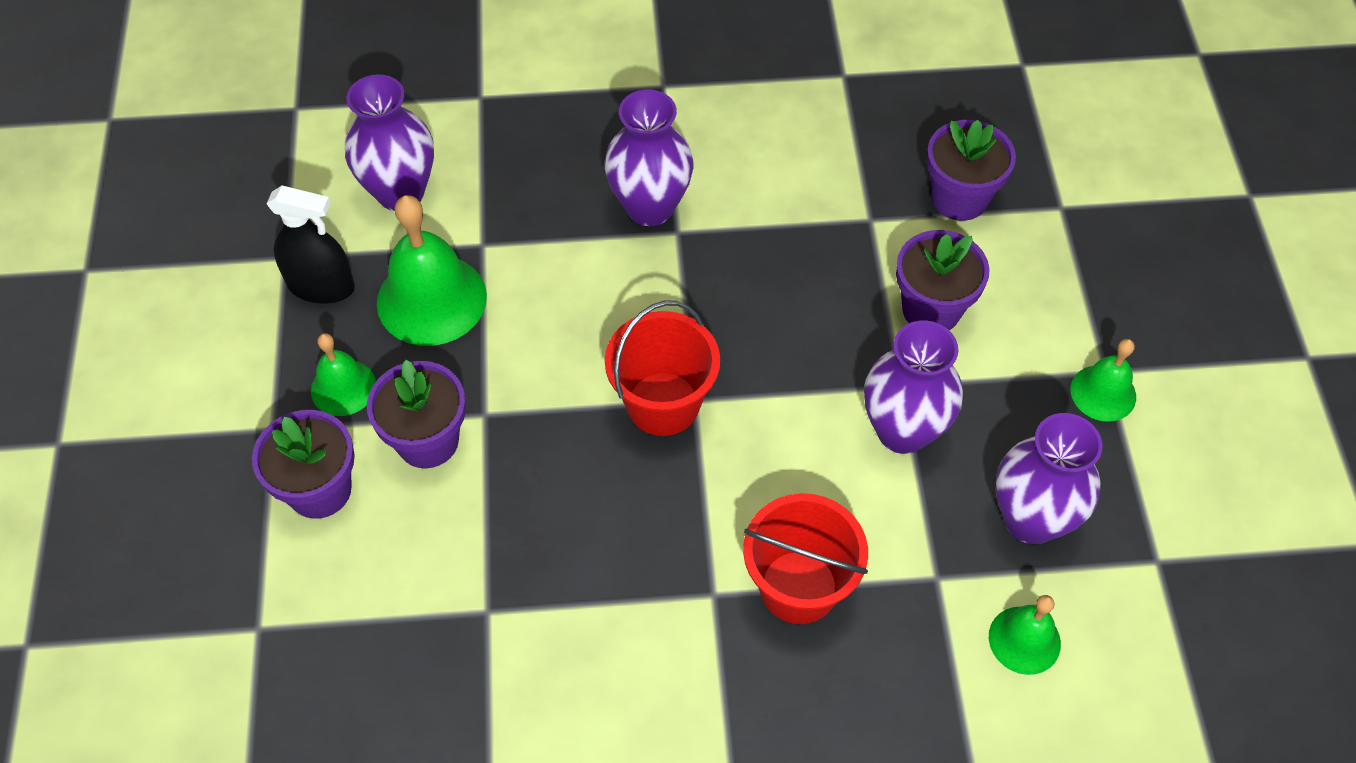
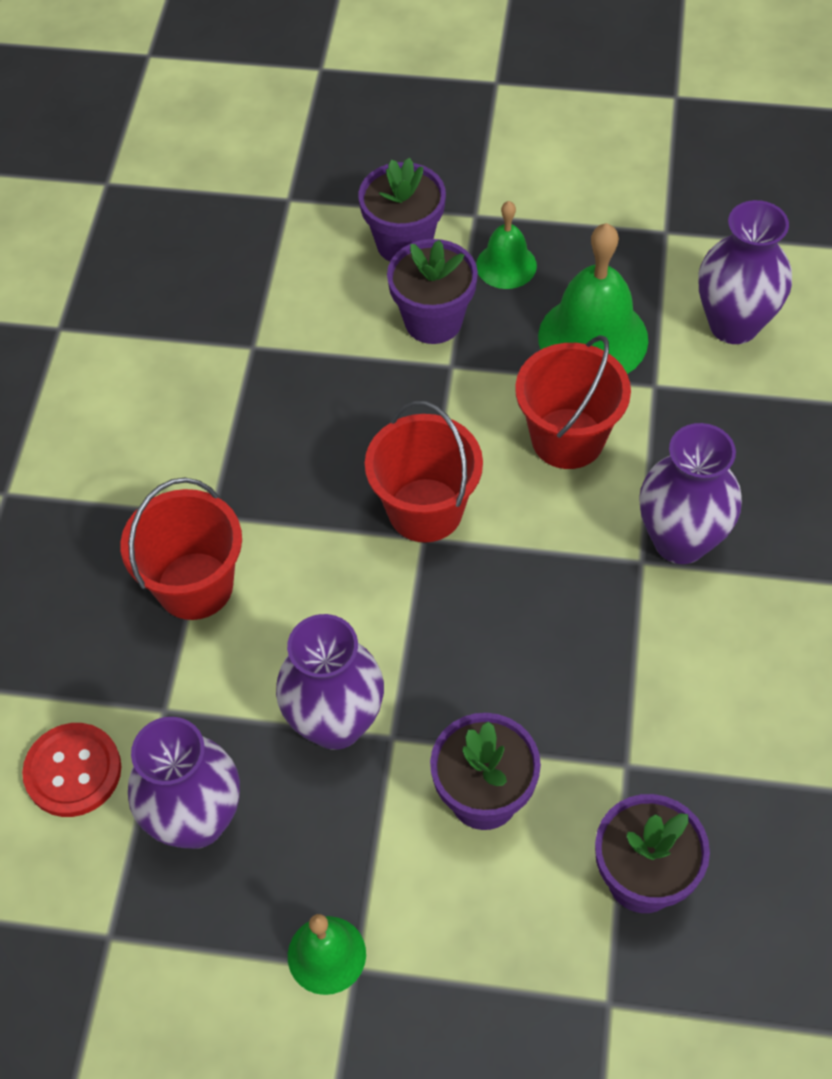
camera: 105 degrees right, 0 degrees up
black spray bottle [267,185,355,303] -> none
green bell [989,595,1061,675] -> red button [22,723,121,817]
none -> red bucket [515,335,631,469]

